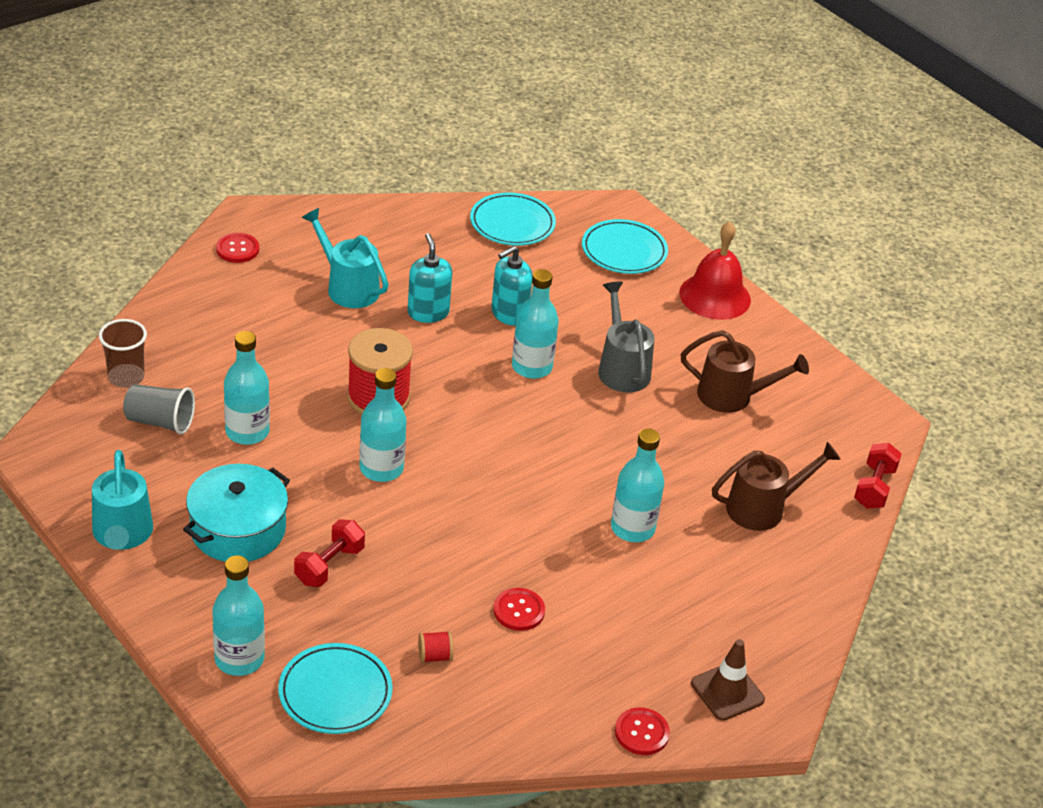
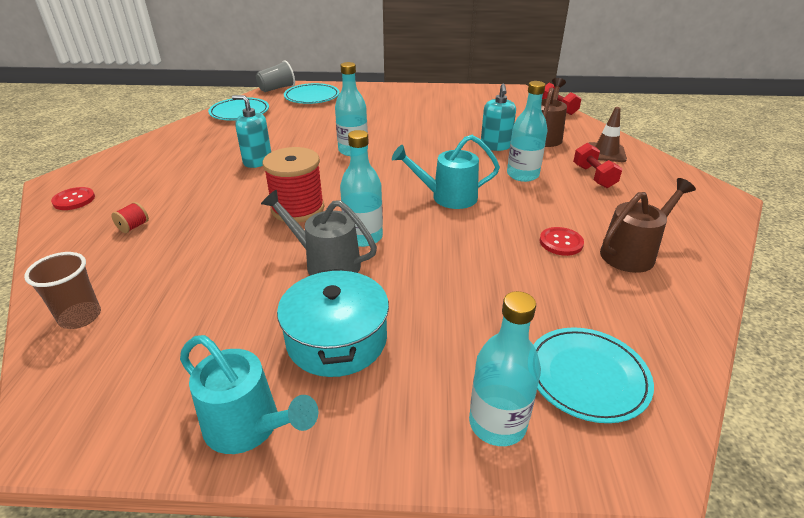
camera: 45 degrees left, 5 degrees down
grey cup [123,384,195,435] -> grey cup moved to [256,60,295,92]
turquoise bottle [224,331,270,445] -> none
red dumbbell [294,519,365,587] -> red dumbbell moved to [573,143,622,188]
turquoise watering can [302,208,388,308] -> turquoise watering can moved to [392,135,500,209]
red spool [418,631,453,663] -> red spool moved to [111,202,149,233]
turquoise soap dispenser [491,246,533,326] -> turquoise soap dispenser moved to [481,84,516,151]
grey watering can [598,282,655,393] -> grey watering can moved to [261,190,377,276]
red button [615,707,670,755] -> none
red bell [679,221,751,320] -> none
brown watering can [681,330,809,413] -> brown watering can moved to [600,178,696,273]
brown traffic cone [691,639,765,721] -> brown traffic cone moved to [589,107,627,162]

